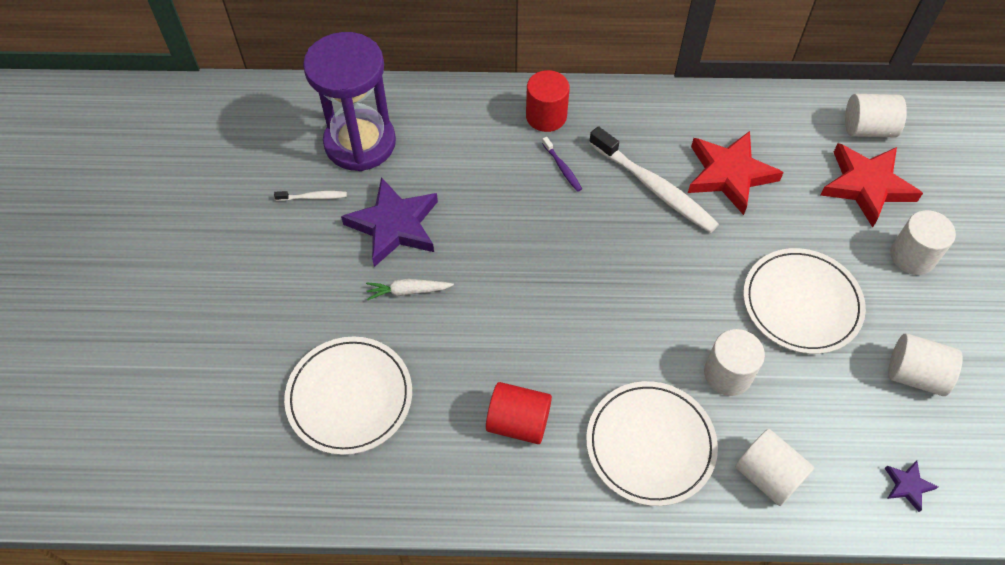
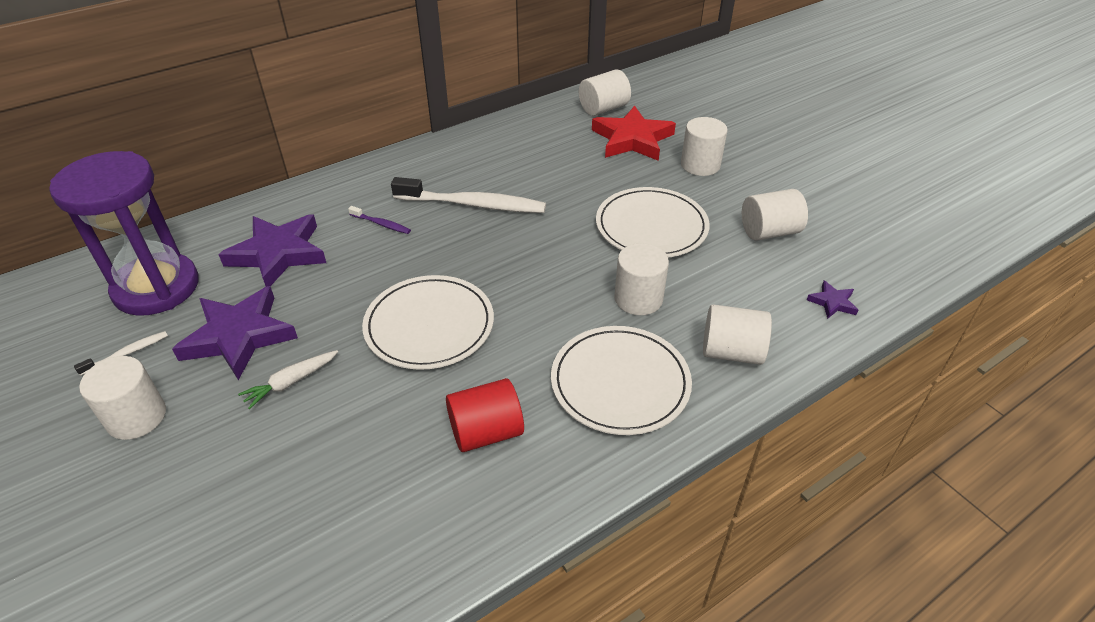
camera: 35 degrees left, 15 degrees down
white plate [284,336,412,455] -> white plate moved to [362,275,494,370]
red cylinder [526,70,570,132] -> none
red star [688,131,784,215] -> none
none -> white cylinder [79,356,166,440]
none -> purple star [218,214,326,287]

